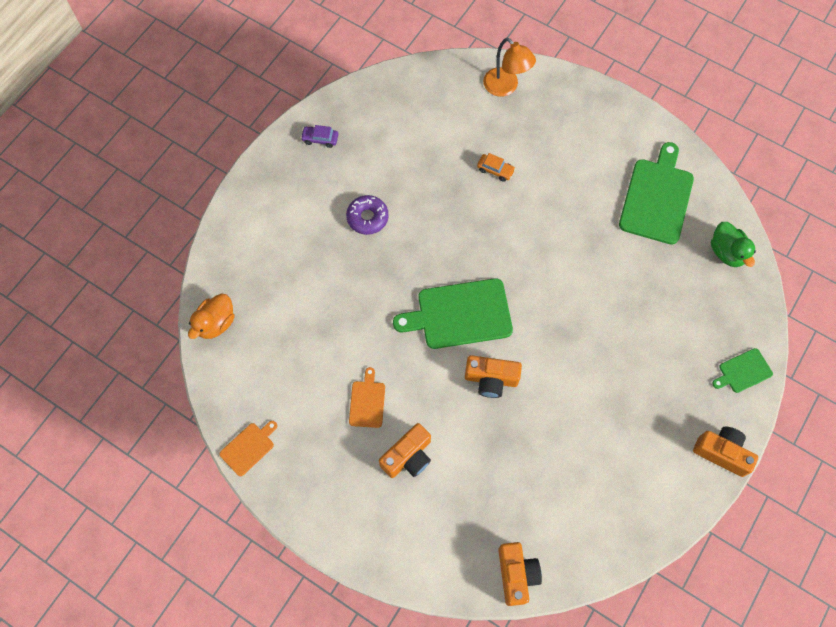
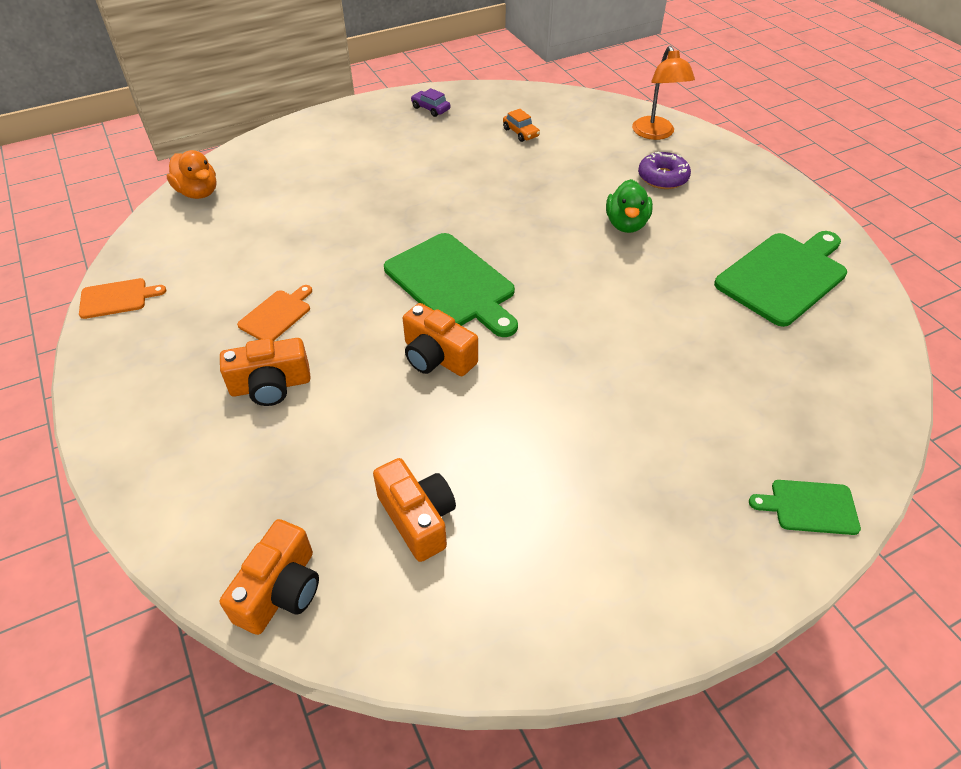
camera: 30 degrees right, 20 degrees down
orange duck [188,294,235,339] -> orange duck turned 105 degrees counterclockwise [167,150,217,199]
purple donut [346,195,389,235] -> purple donut moved to [638,152,691,189]
green cutting board [393,278,513,349] -> green cutting board turned 150 degrees counterclockwise [384,233,518,337]
orange car [477,153,515,182] -> orange car moved to [503,109,540,142]
orange camera [693,427,758,477] -> orange camera moved to [373,458,456,562]
green duck [711,222,756,267] -> green duck moved to [606,179,653,233]

